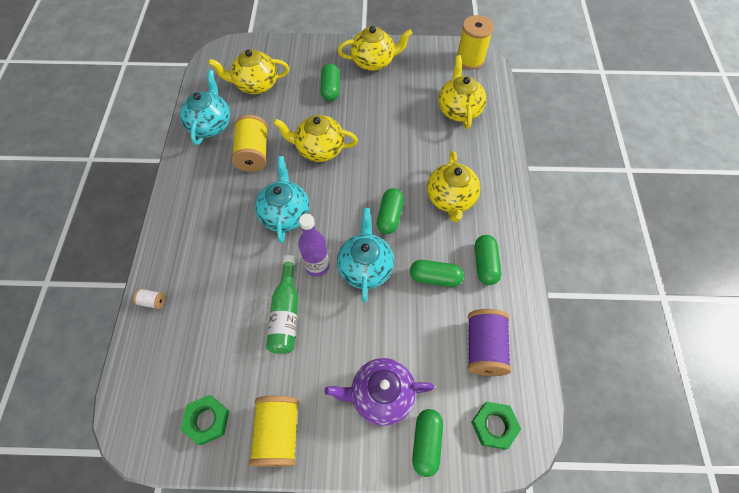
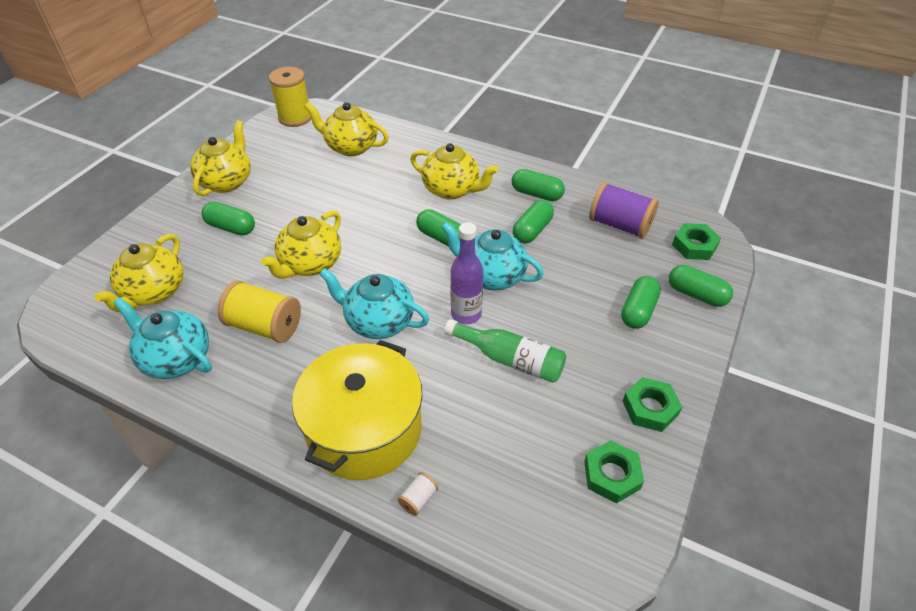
camera: 65 degrees left, 15 degrees down
yellow spool [249,396,299,467] -> green nut [623,377,682,432]
purple teapot [324,358,435,426] -> green capsule [621,276,661,329]
none -> yellow pot [292,340,423,480]

